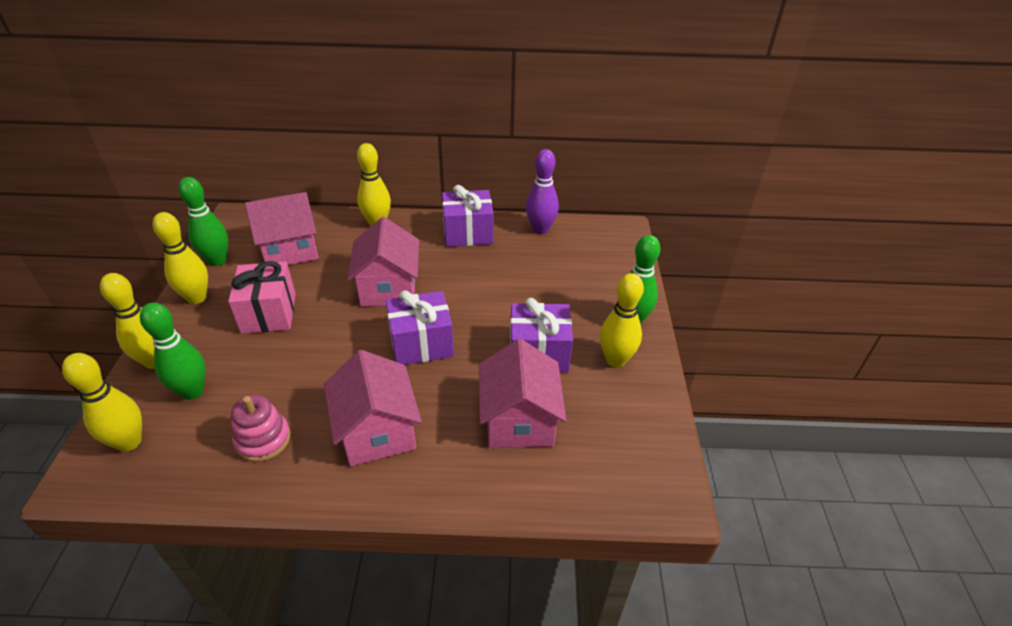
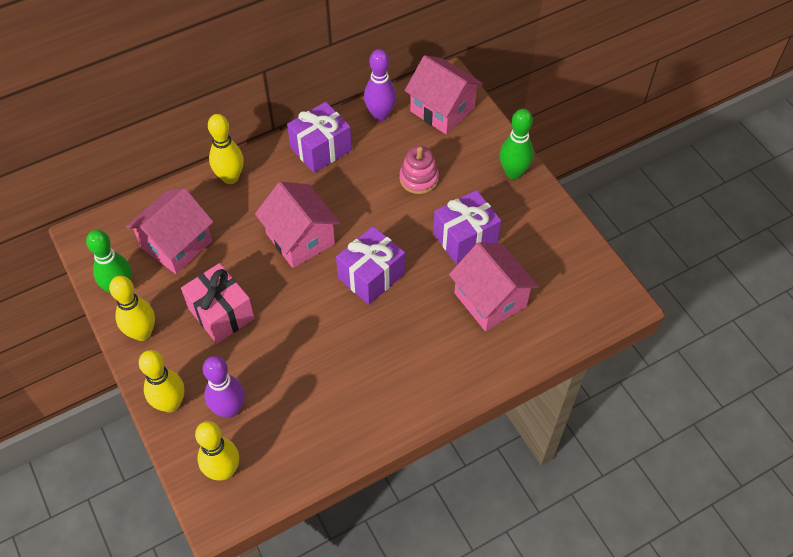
camera: 30 degrees left, 15 degrees up
green bowling pin [140,302,206,400] -> purple bowling pin [203,356,245,418]
pink stacking toy [231,395,291,462] -> pink stacking toy moved to [400,146,439,194]
pink house [324,350,422,466] -> pink house moved to [405,55,483,134]
yellow bowling pin [600,273,644,367] -> none

